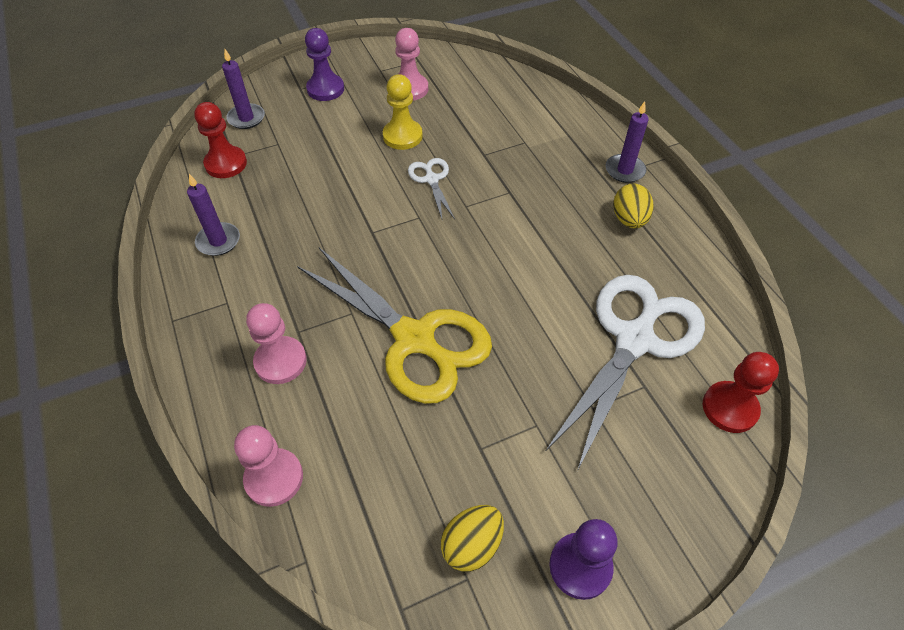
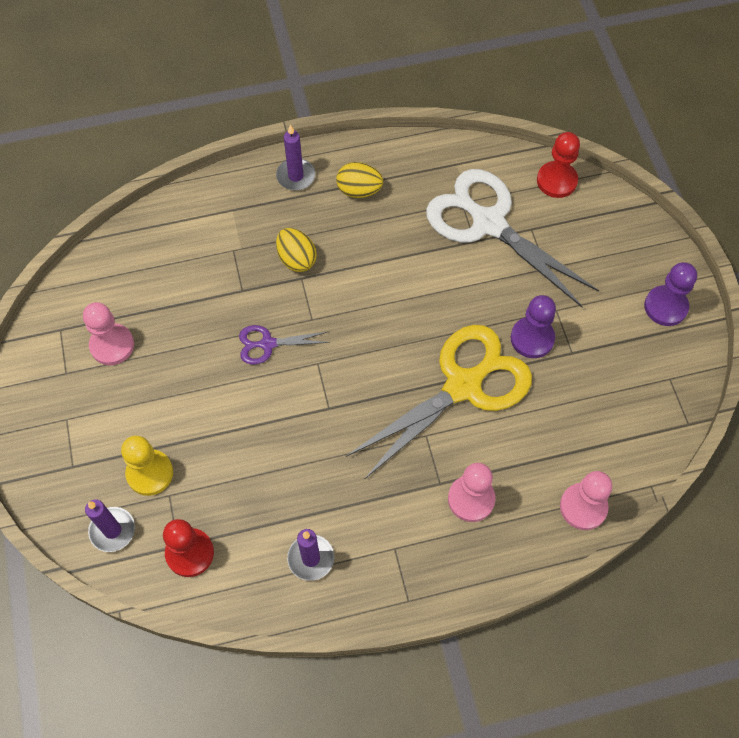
camera: 80 degrees left, 10 degrees up
purple pawn [305,28,344,101] -> purple pawn moved to [511,295,556,358]
yellow pawn [383,74,423,150] -> yellow pawn moved to [121,436,173,496]
white scissors [408,158,455,219] -> purple scissors [239,325,330,364]
yellow egg [441,505,504,572] -> yellow egg moved to [276,228,317,272]

